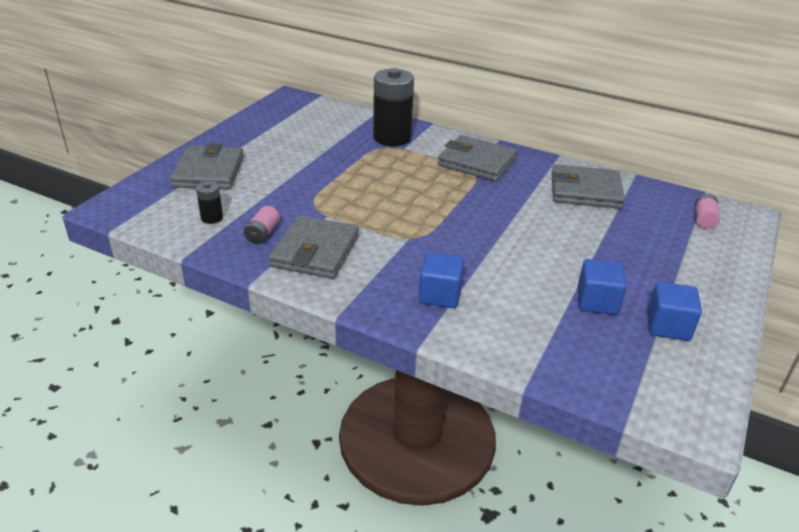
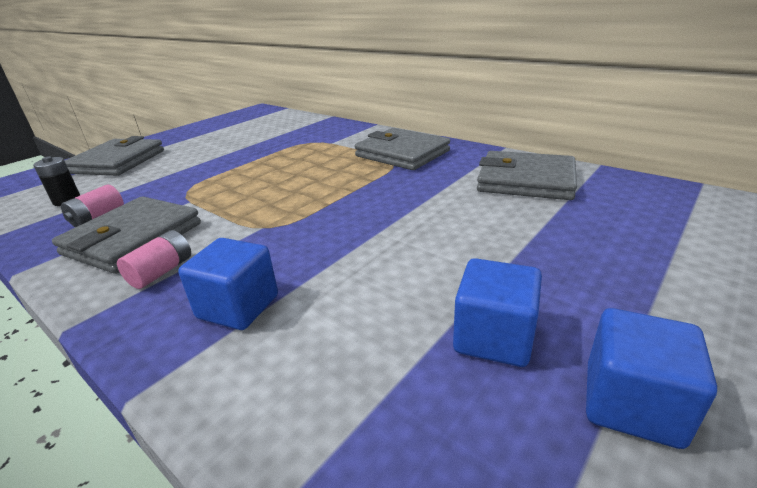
camera: 15 degrees right, 5 degrees down
black battery [373,68,414,146] -> none
pink battery [696,194,720,229] -> pink battery moved to [117,230,191,289]

